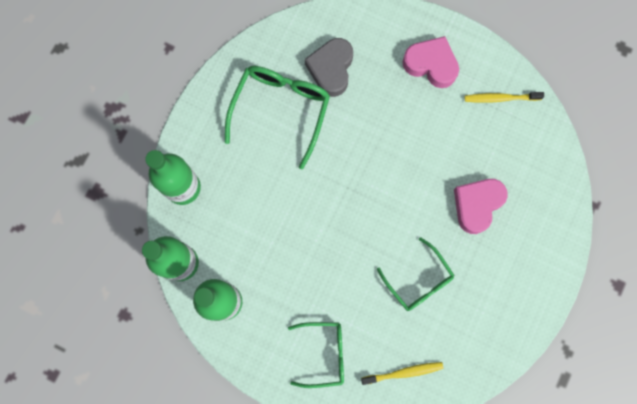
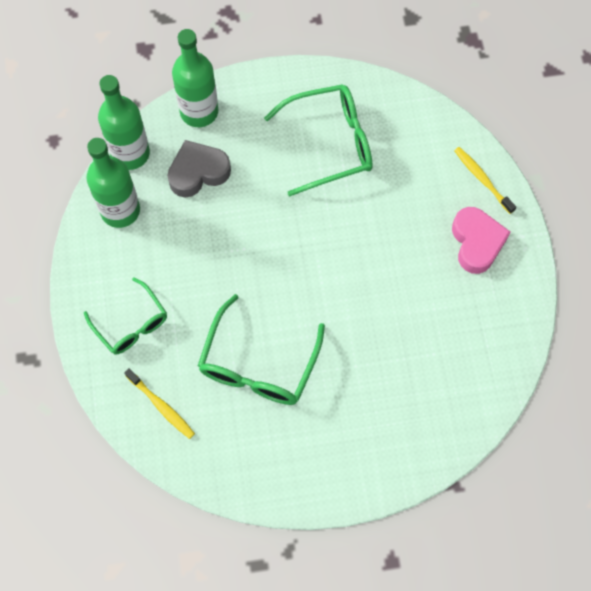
camera: 55 degrees right, 10 degrees down
grey heart [305,38,353,97] -> grey heart moved to [167,140,231,198]
green glasses [377,237,455,311] -> green glasses [198,294,325,405], size x1.55
pink heart [454,179,508,234] -> none
yellow toothbrush [465,92,544,103] -> yellow toothbrush moved to [454,147,516,214]

